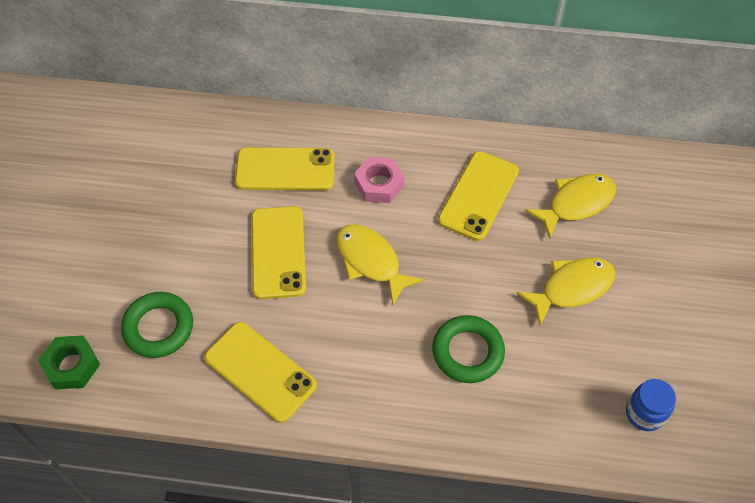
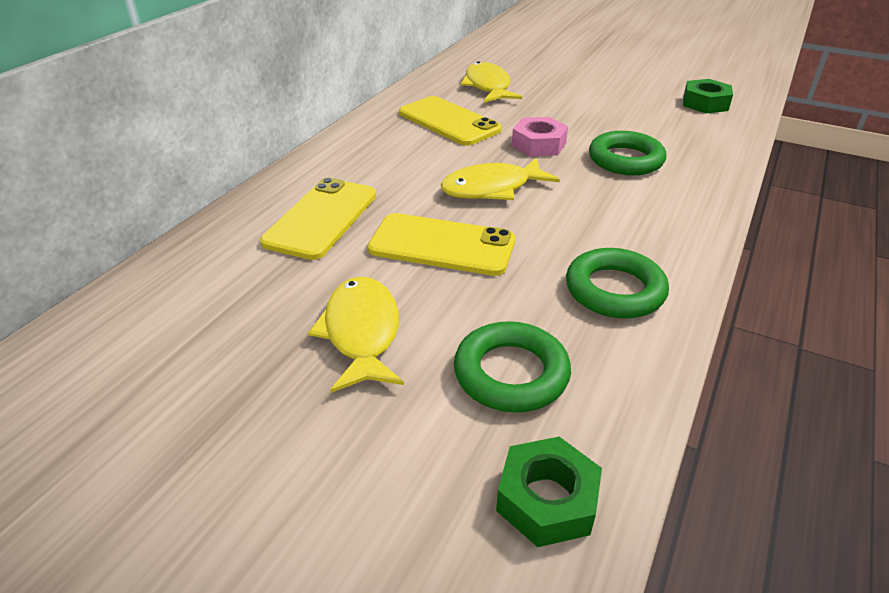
camera: 70 degrees left, 20 degrees down
yellow phone [204,322,317,423] -> green ring [566,248,669,319]
pink nut [354,157,404,203] -> pink nut moved to [512,117,568,157]
yellow fish [517,257,615,326] -> yellow fish moved to [308,277,404,393]
blue jar [626,379,676,431] -> green nut [683,79,733,113]

